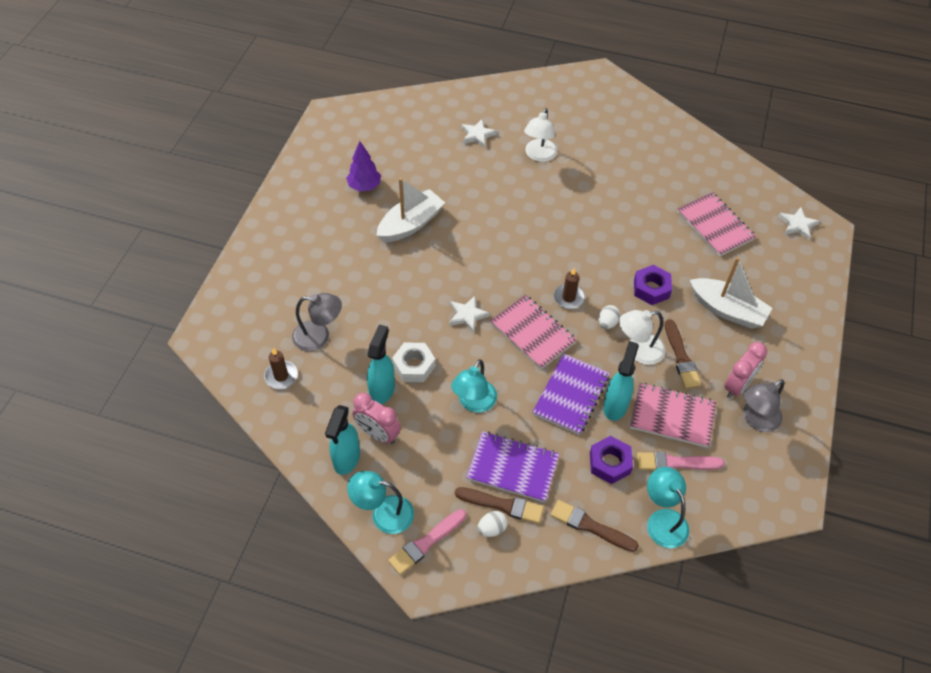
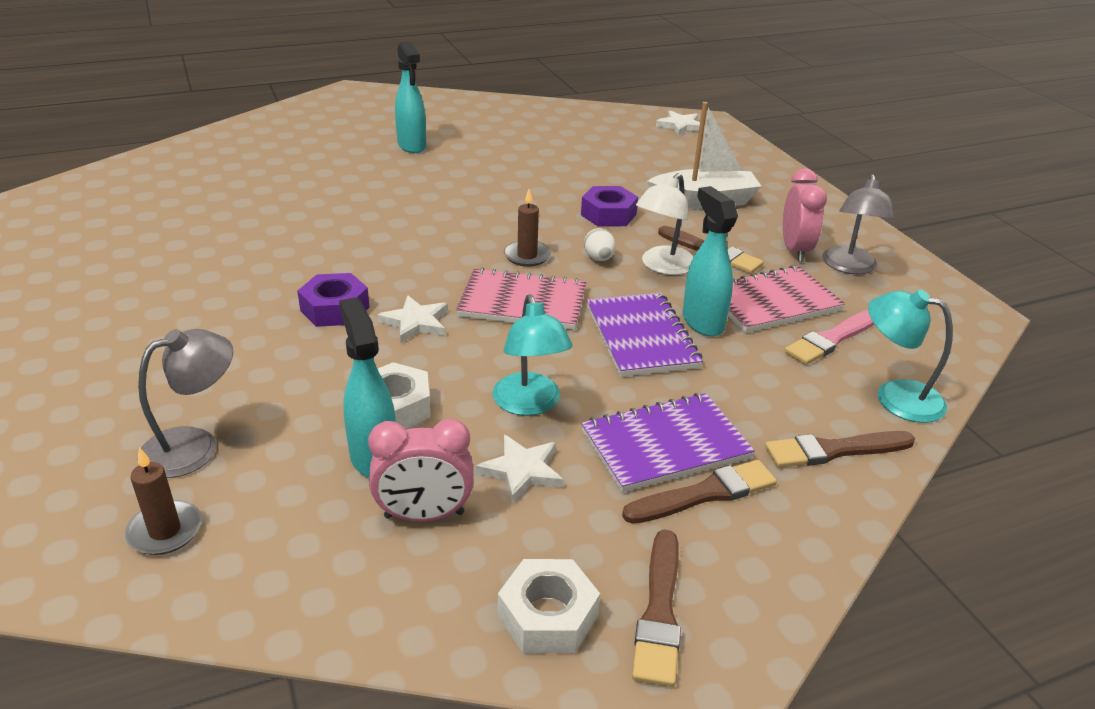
camera: 40 degrees left, 20 degrees down
turquoise spray bottle [325,405,360,475] -> turquoise spray bottle moved to [395,41,426,153]
purple tree [346,141,381,191] -> none
turquoise lamp [347,471,414,534] -> white nut [498,559,600,653]
white boat [376,178,445,242] -> none
pink brush [388,509,466,575] -> brown brush [632,529,681,687]
white star [461,119,497,148] -> white star moved to [476,435,564,503]
white egg [477,511,508,537] -> none
white lamp [524,108,557,162] -> none
purple nut [590,436,633,484] -> purple nut moved to [297,273,370,327]
pink notebook [677,192,756,257] -> none

